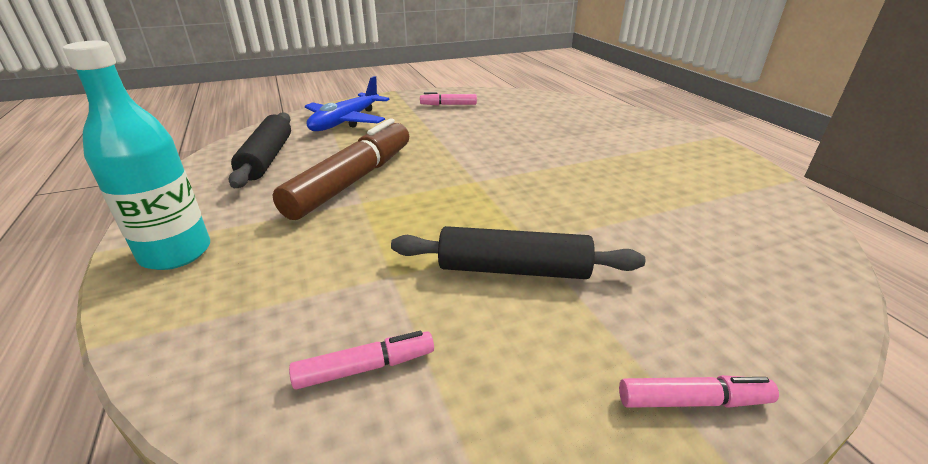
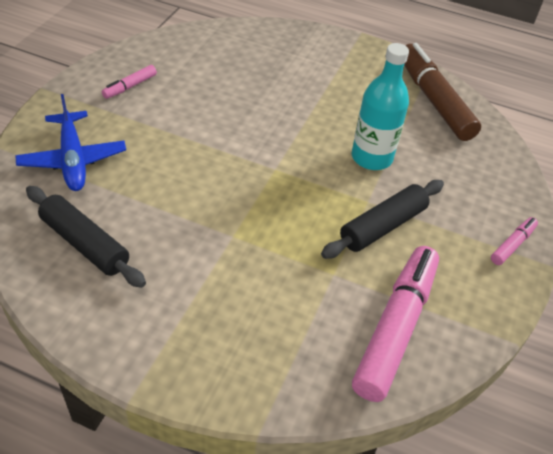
camera: 50 degrees left, 15 degrees up
turquoise bottle [63,40,210,270] -> turquoise bottle moved to [352,43,409,170]
brown marker [273,118,409,220] -> brown marker moved to [404,43,481,141]
pink marker [289,331,434,390] -> pink marker [352,246,439,402], size x2.21

